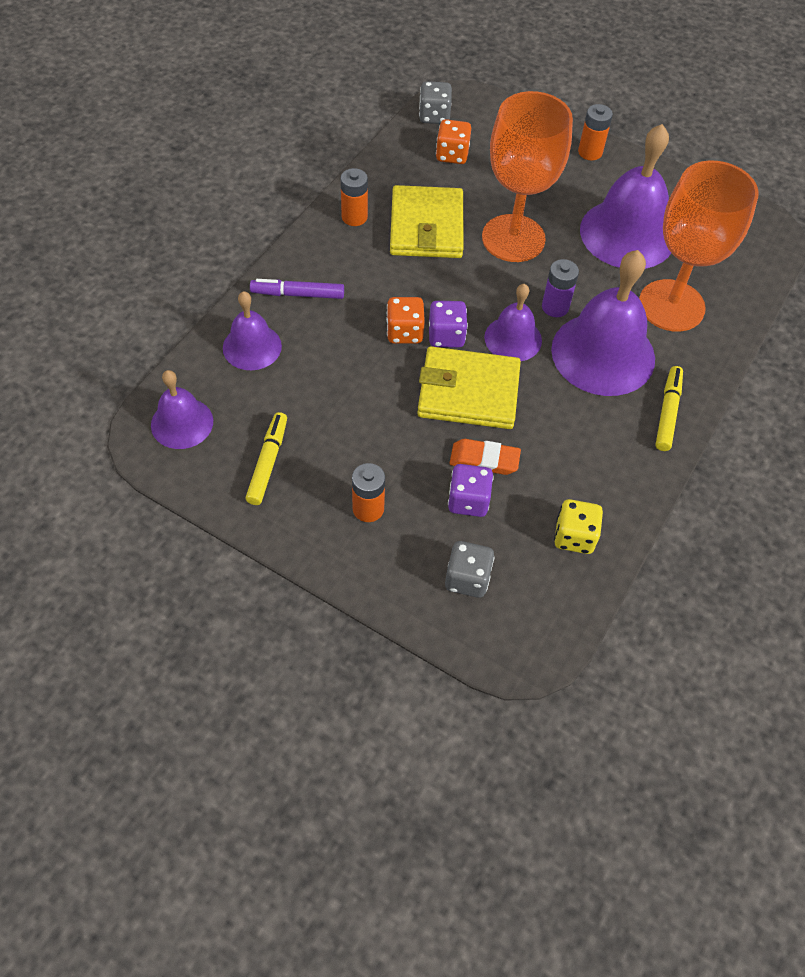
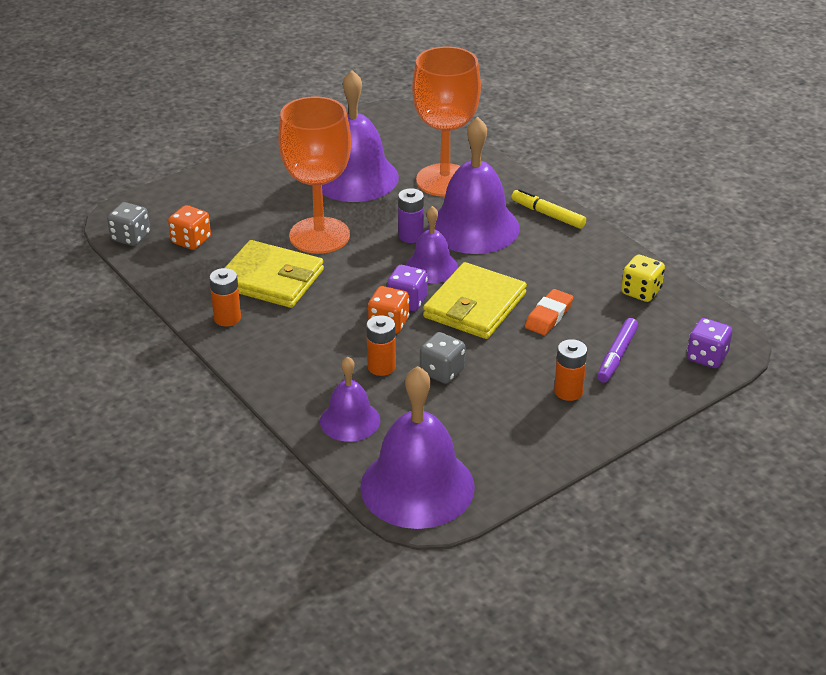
camera: 65 degrees left, 20 degrees down
purple bell [151,370,213,449] -> purple bell [360,366,475,529], size x1.79
yellow marker [245,412,287,505] -> none
purple marker [250,279,344,299] -> purple marker moved to [597,318,638,383]
grey dice [445,541,494,598] -> grey dice moved to [420,332,465,384]
purple dice [448,464,494,517] -> purple dice moved to [687,318,732,368]
orange battery [578,104,613,161] -> orange battery moved to [366,315,396,376]

